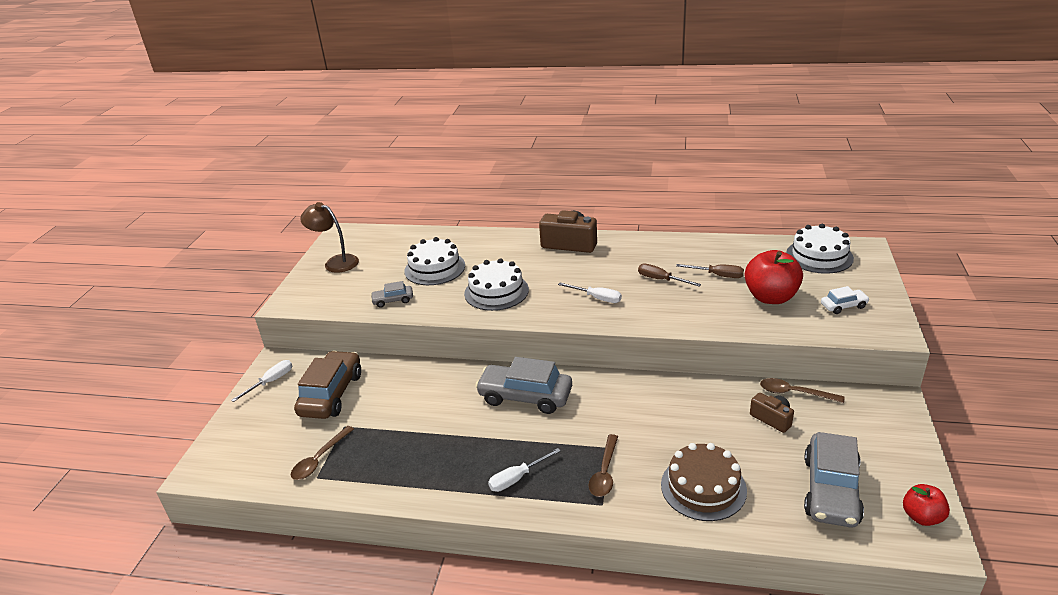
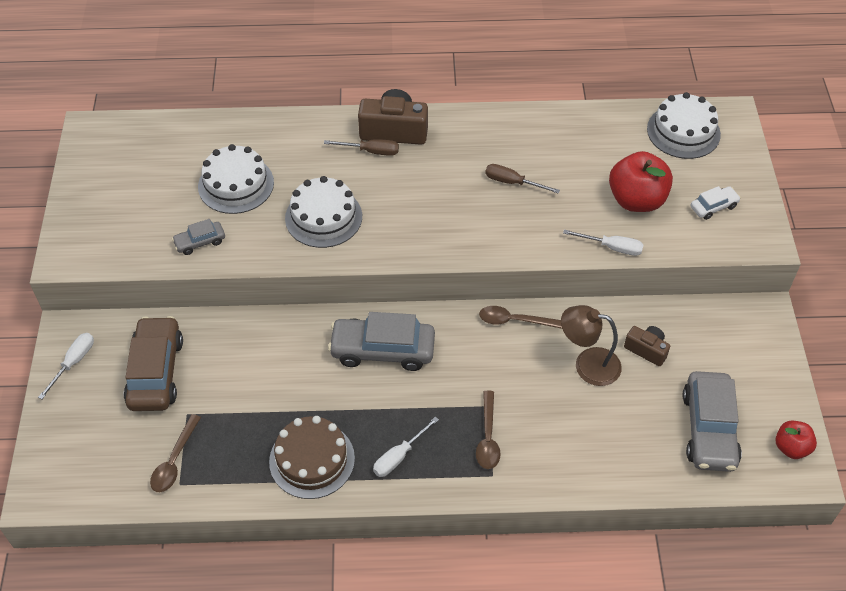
camera: 15 degrees left, 20 degrees up
brown lamp [300,202,359,273] -> brown lamp moved to [561,305,622,386]
white screwdriver [558,283,622,303] -> white screwdriver moved to [563,230,643,256]
brown cake [661,443,747,521] -> brown cake moved to [269,416,355,499]
brown screwdriver [676,264,744,278] -> brown screwdriver moved to [324,139,399,156]
brown spoon [760,378,844,403] -> brown spoon moved to [479,306,562,329]

